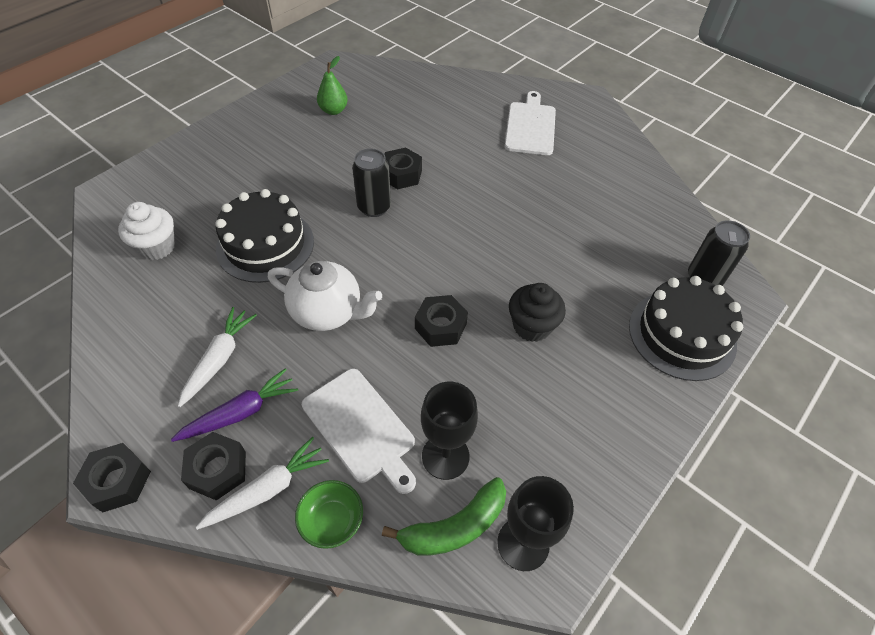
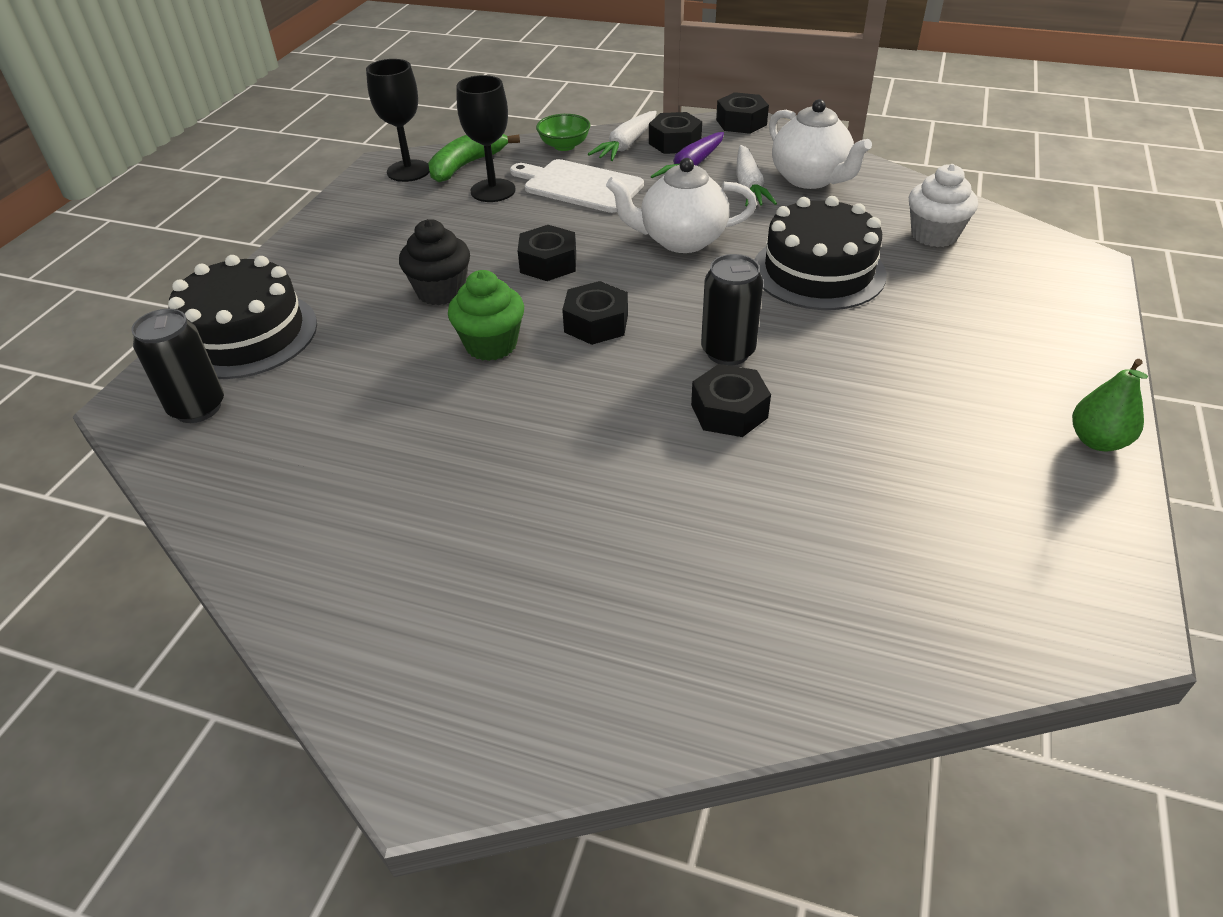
camera: 160 degrees right, 10 degrees down
green pear [317,56,348,115] -> green pear moved to [1072,359,1148,451]
white cutting board [505,91,556,155] -> none
none -> green cupcake [448,270,524,361]
none -> black nut [562,281,628,345]
none -> white teapot [769,99,872,189]

